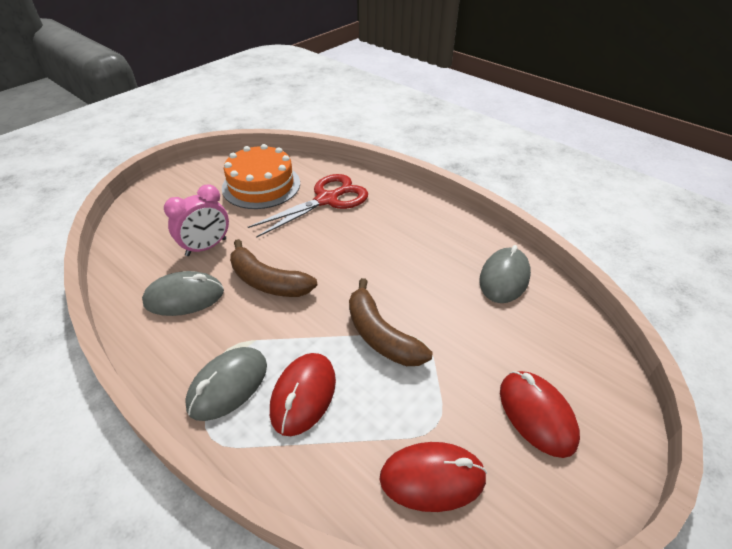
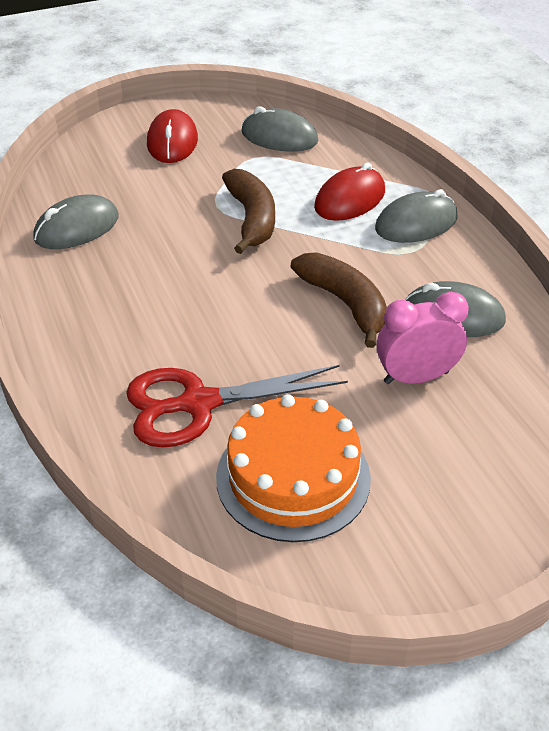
camera: 155 degrees left, 0 degrees up
red mouse [379,442,487,512] -> grey mouse [241,106,318,152]

